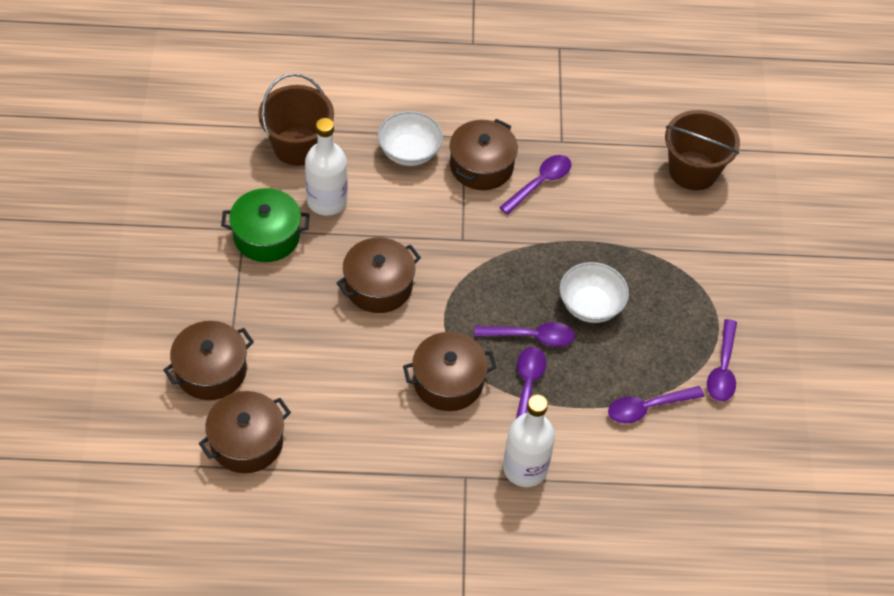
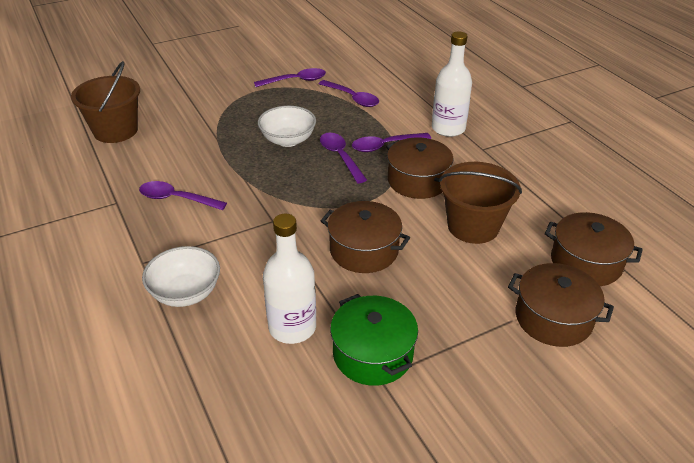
camera: 115 degrees left, 15 degrees down
brown bucket [258,73,334,166] -> brown bucket moved to [439,162,522,244]
brown pot [450,119,518,190] -> none

